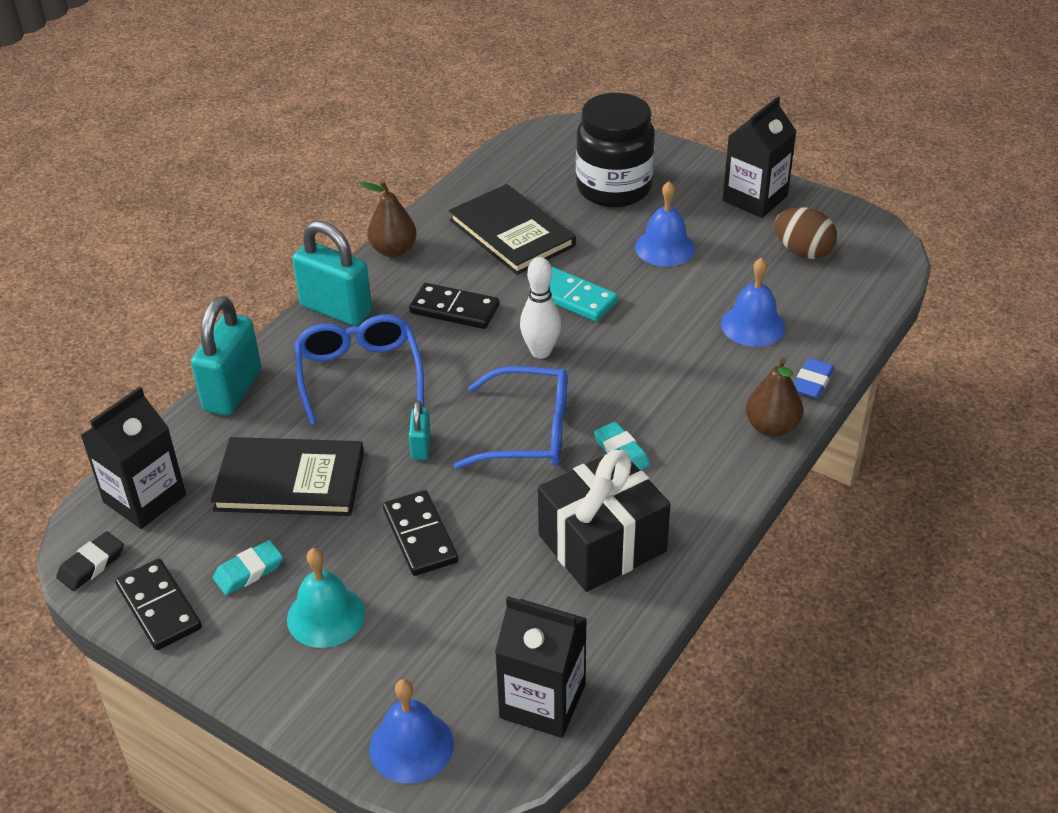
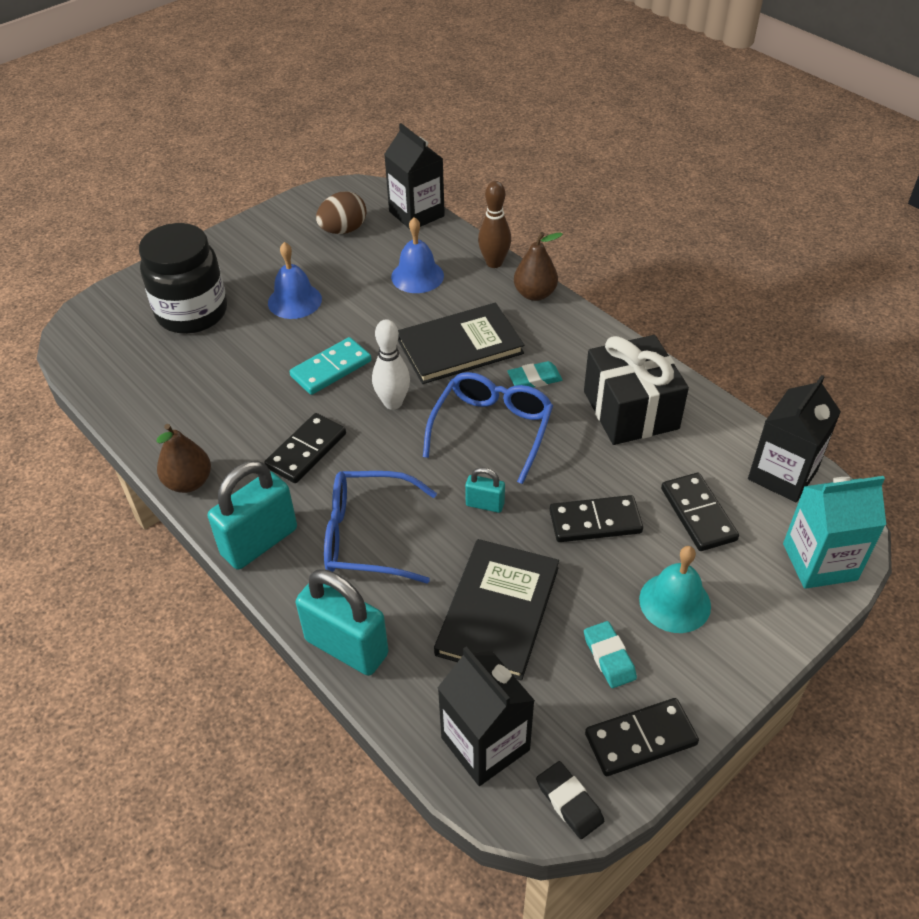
camera: 75 degrees left, 5 degrees up
blue bell [369,679,454,783] -> turquoise carton [783,476,886,589]
black book [449,184,576,275] -> black book moved to [398,303,524,384]
black carton [723,96,797,218] -> black carton moved to [384,123,445,229]
blue eraser [794,358,834,399] -> brown bowling pin [478,181,511,268]
none -> black domino [661,473,739,551]

